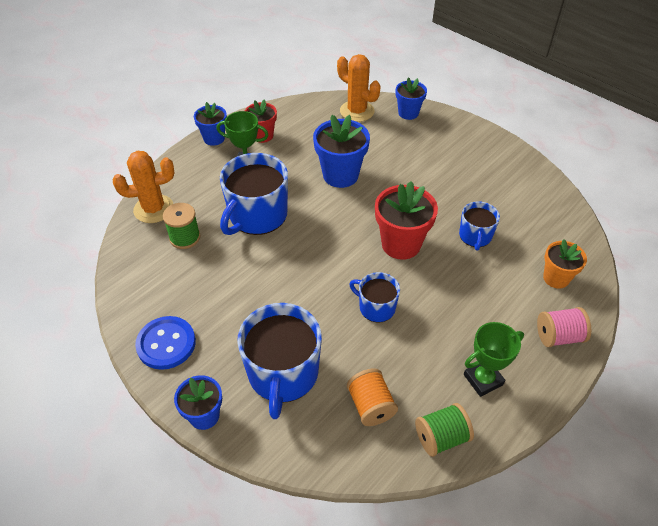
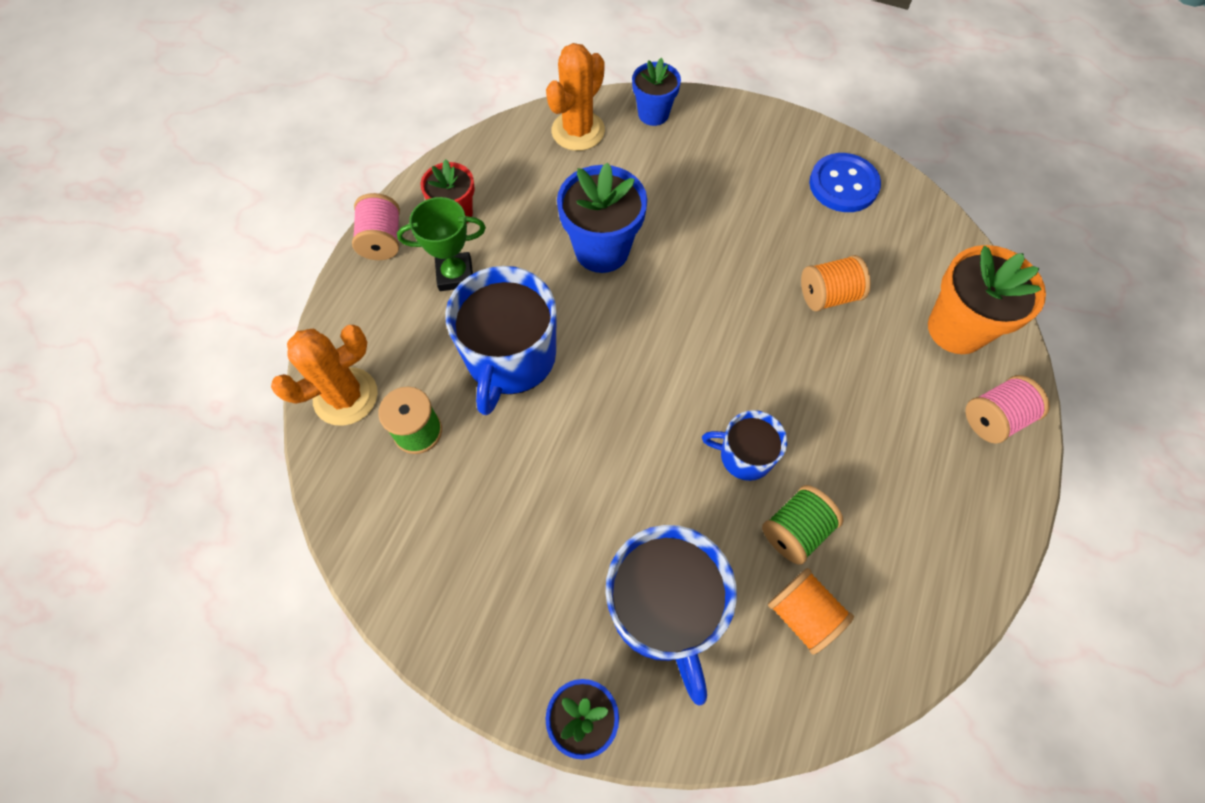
camera: 20 degrees left, 15 degrees up
blue button [135,316,196,370] -> blue button moved to [809,153,881,212]
blue flower pot [194,102,227,146] -> pink spool [352,193,400,260]
orange cactus [337,54,381,122] -> orange cactus turned 75 degrees counterclockwise [546,43,605,151]
red flower pot [375,181,438,260] -> none
green spool [415,403,474,457] -> green spool moved to [762,485,843,565]
blue mug [459,201,500,250] -> orange spool [801,255,871,311]
green trophy [464,322,524,397] -> none
orange flower pot [543,239,587,289] -> orange flower pot [928,245,1046,354], size x1.60

